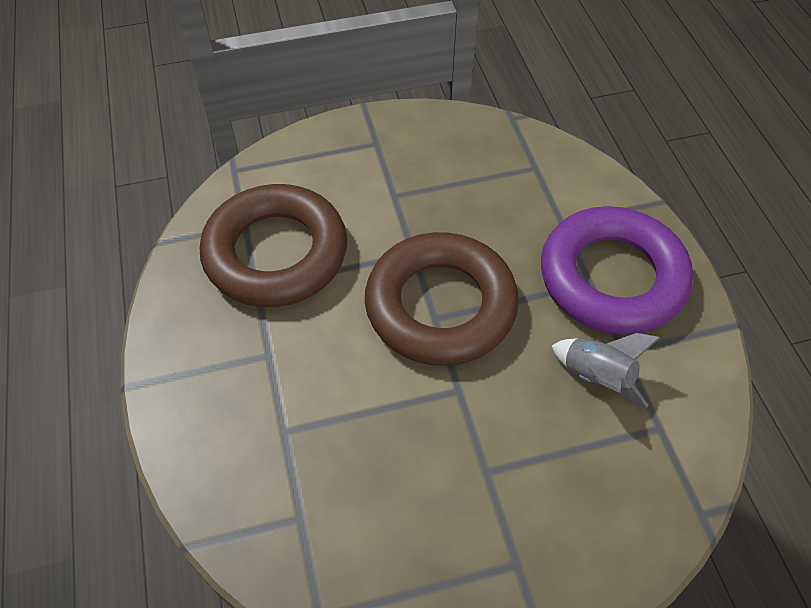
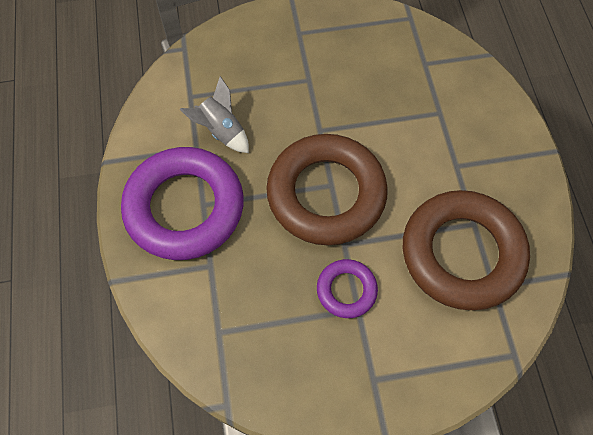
camera: 175 degrees left, 10 degrees up
none -> purple ring [317,259,378,318]

